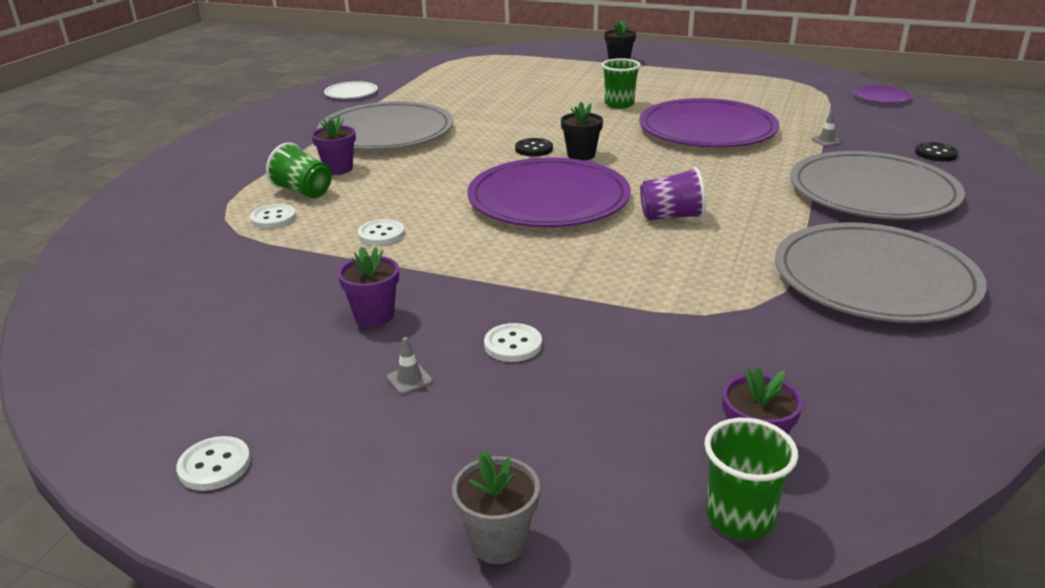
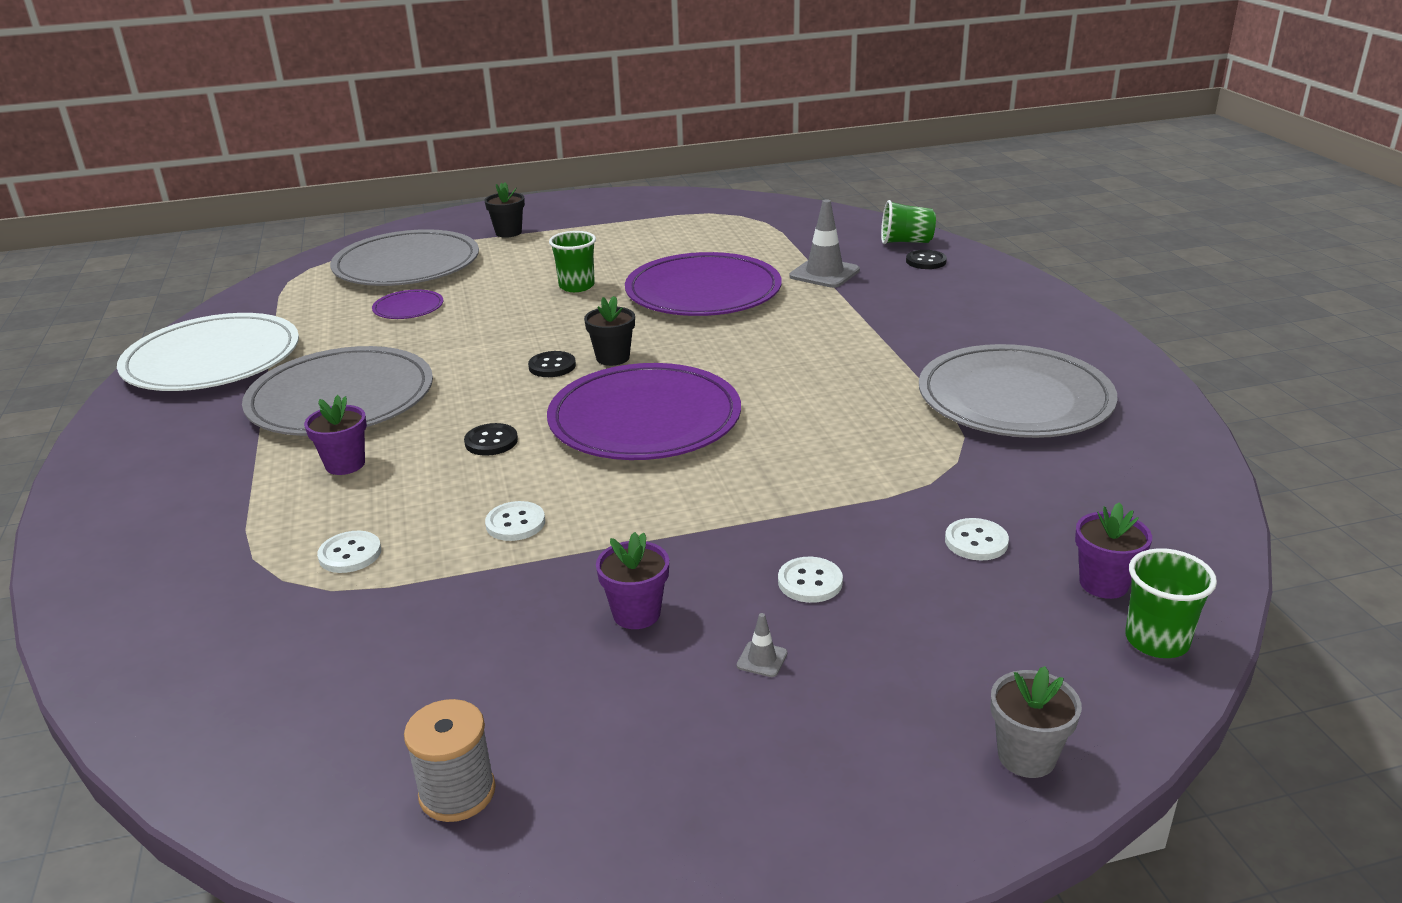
camera: 35 degrees left, 0 degrees up
white button [176,436,251,491] -> white button moved to [945,518,1009,560]
green cup [266,142,332,198] -> green cup moved to [881,200,936,244]
white plate [324,81,378,99] -> white plate [117,313,299,391], size x2.25
purple cup [640,167,706,221] -> none
grey plate [790,151,965,220] -> grey plate moved to [330,229,479,286]
grey traffic cone [811,111,842,146] -> grey traffic cone [790,200,860,288], size x2.28
purple plate [853,85,912,104] -> purple plate moved to [372,290,443,319]
none -> grey spool [404,699,496,822]
none -> black button [464,423,518,456]

